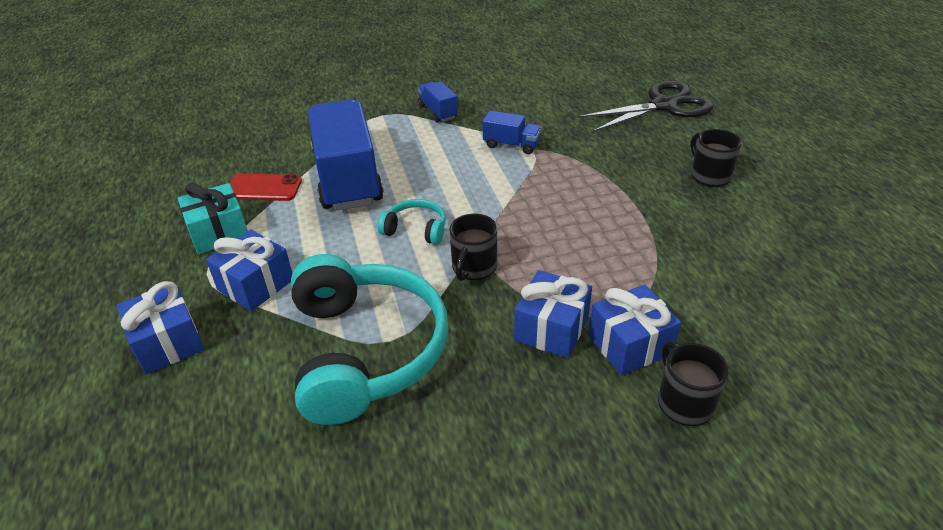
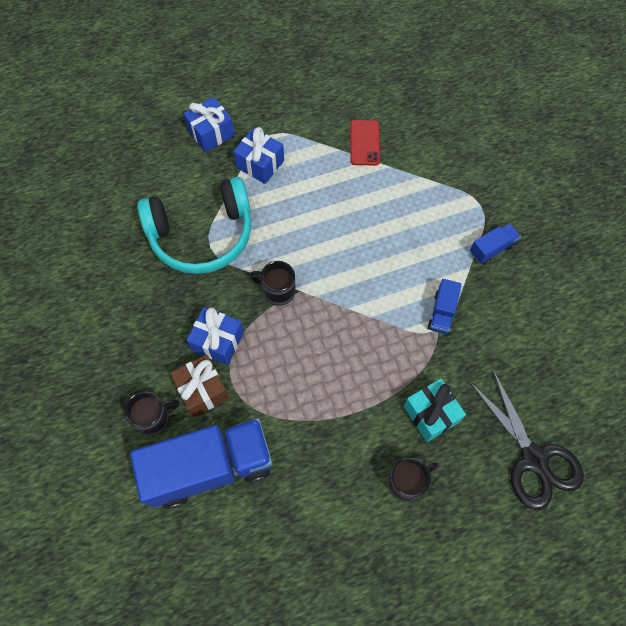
camera: 85 degrees right, 25 degrees up
turquoise gift [178,183,248,254] -> turquoise gift moved to [403,379,466,442]
blue truck [308,99,384,211] -> blue truck moved to [130,419,272,509]
turquoise headphones [378,199,446,245] -> none
blue gift [589,284,681,375] -> brown gift [170,355,229,417]

